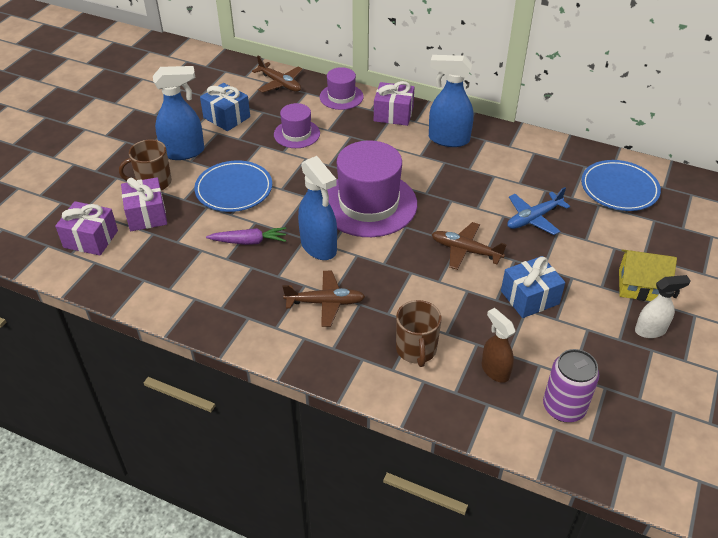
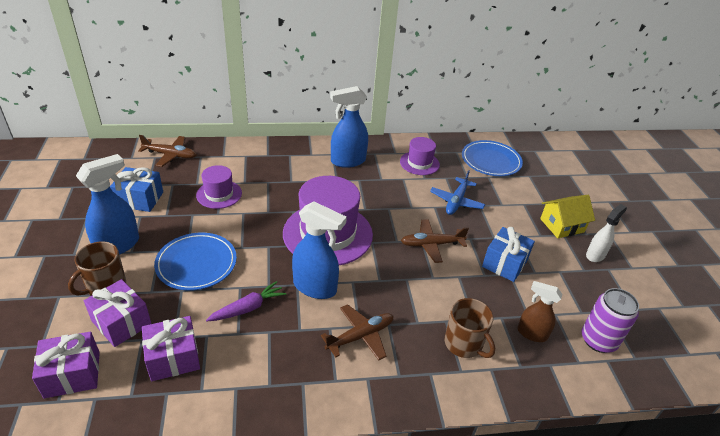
camera: 35 degrees left, 5 degrees down
purple hat [320,67,364,110] -> purple hat moved to [400,137,440,175]
purple gift [374,81,414,126] -> purple gift moved to [142,316,200,381]

